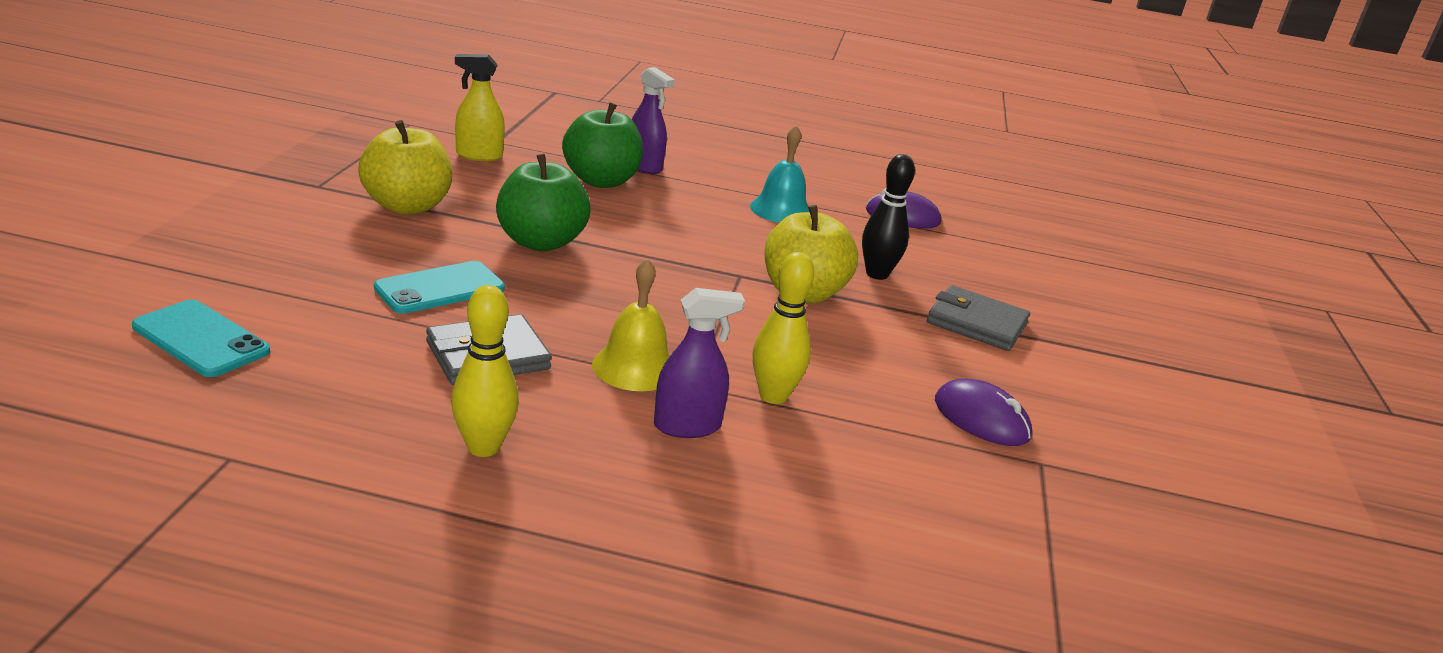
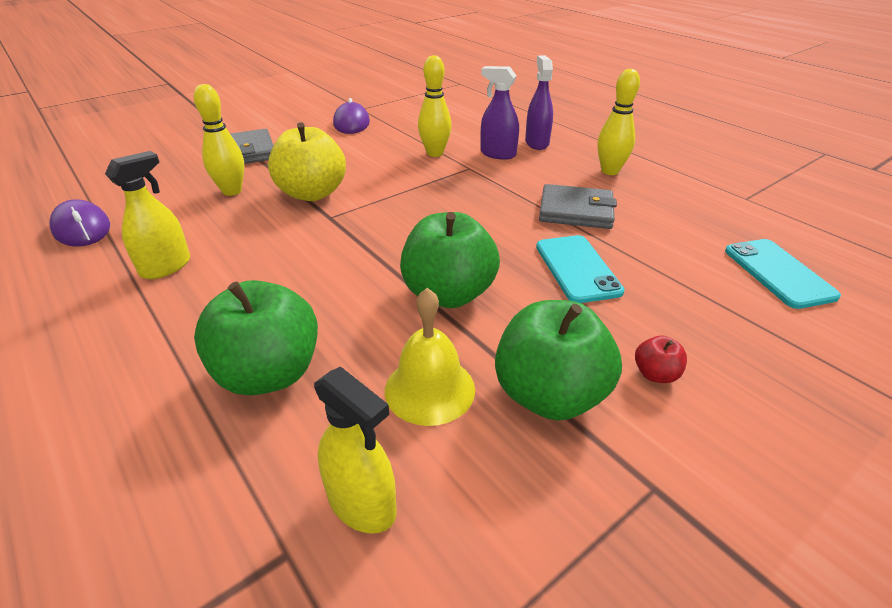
camera: 135 degrees left, 10 degrees up
yellow apple [358,120,452,215] -> green apple [495,300,622,421]
turquoise phone [374,261,505,314] -> turquoise phone turned 75 degrees clockwise [536,235,625,303]
yellow bell [592,258,670,391] -> yellow bell moved to [385,288,475,426]
purple spray bottle [632,67,675,174] -> purple spray bottle moved to [525,56,553,150]
turquoise bell [750,125,809,223] -> yellow spray bottle [105,151,190,279]
black bowling pin [862,154,915,280] -> yellow bowling pin [194,84,244,196]
none -> red apple [635,336,687,383]

